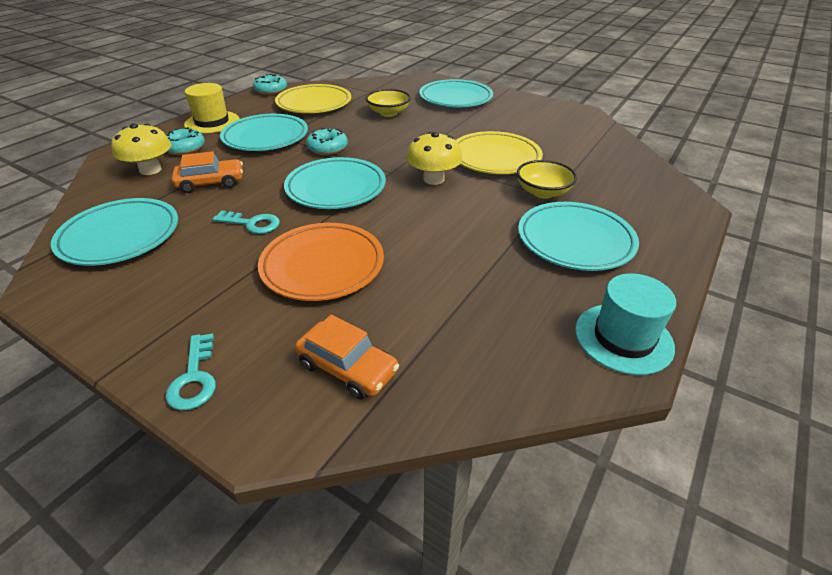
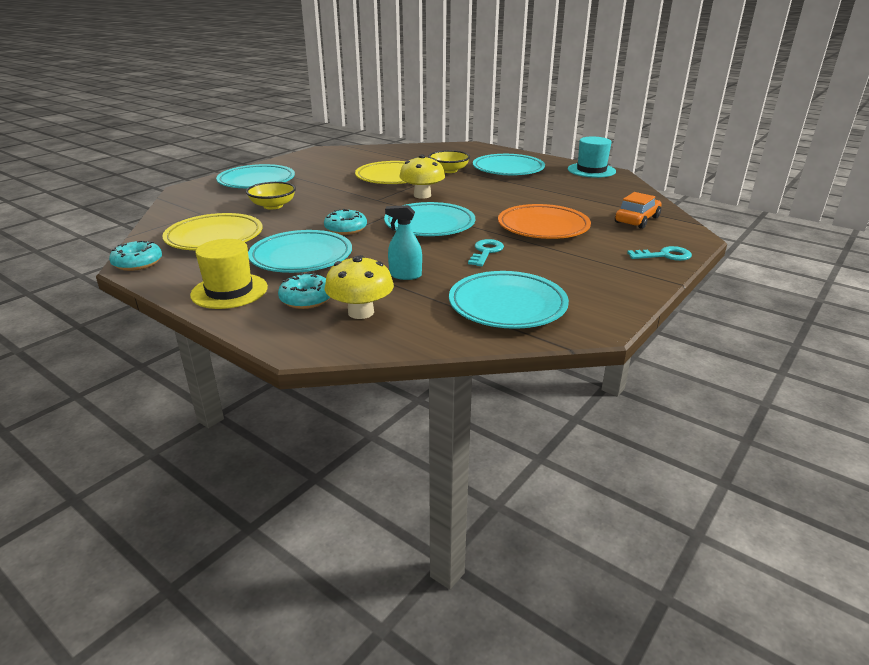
camera: 85 degrees left, 10 degrees down
orange car [172,151,243,193] -> turquoise spray bottle [385,205,422,280]

